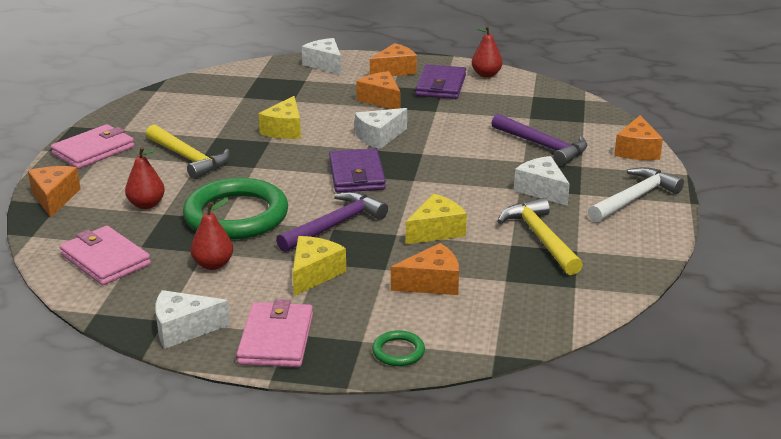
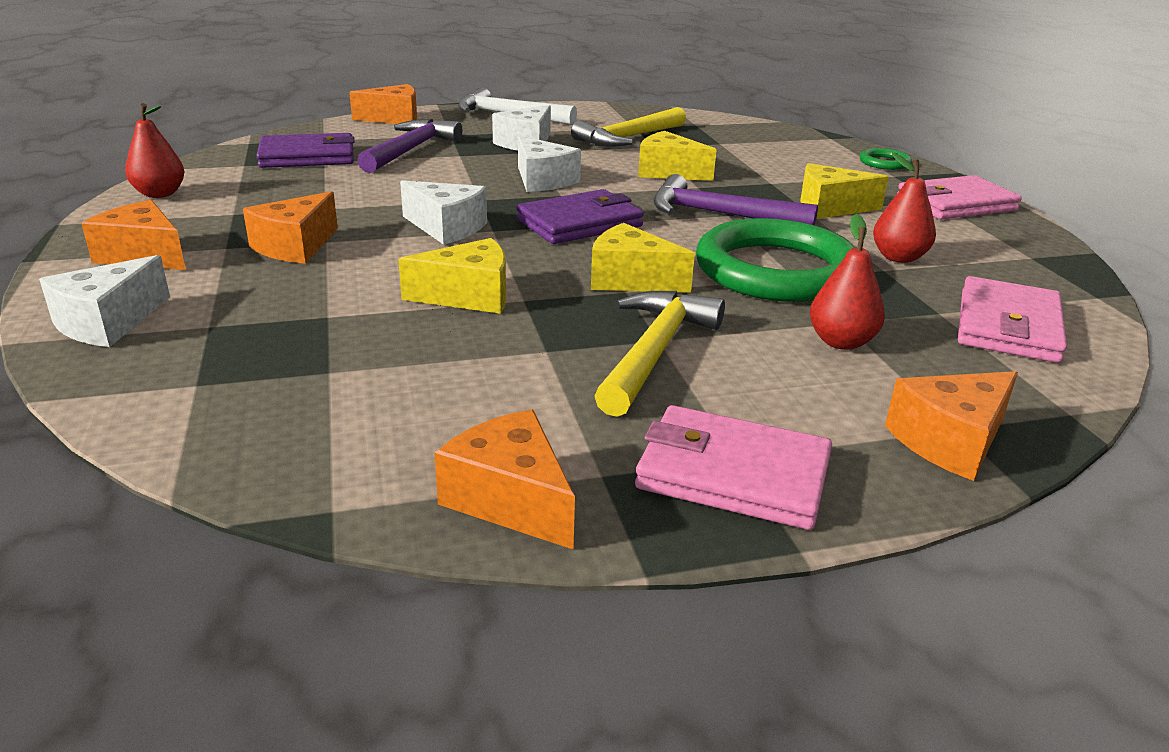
camera: 115 degrees left, 0 degrees up
white cheese [155,290,230,349] -> white cheese moved to [518,136,581,192]
orange cheese [391,243,459,295] -> orange cheese moved to [434,409,575,549]
purple wallet [415,64,466,99] -> purple wallet moved to [256,133,355,168]
none -> yellow cheese [591,223,695,293]

